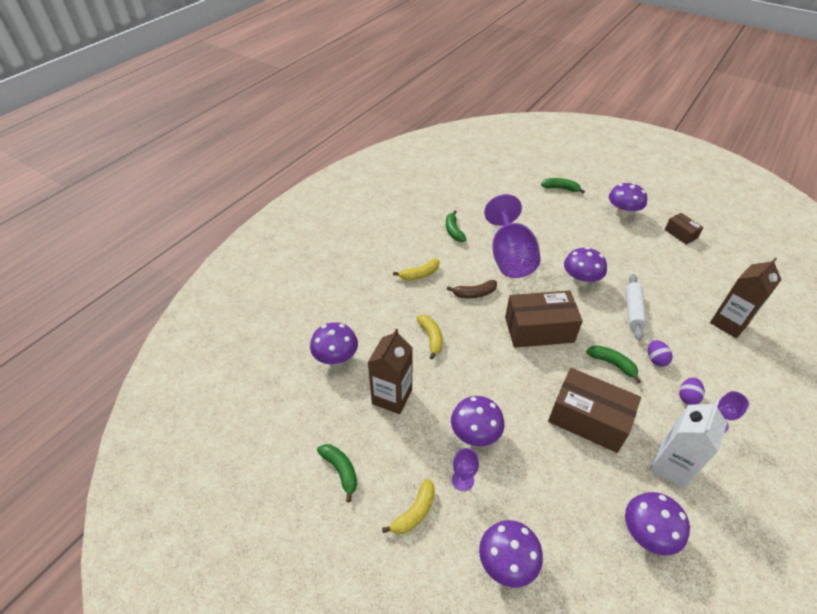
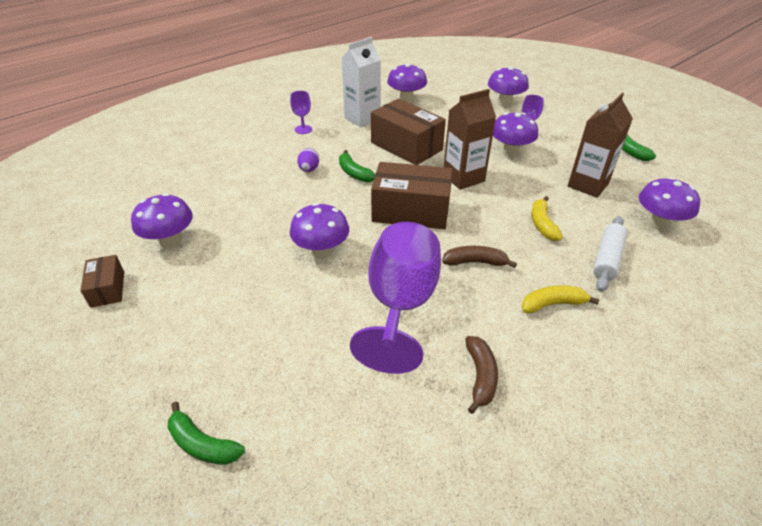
camera: 165 degrees left, 5 degrees down
yellow banana [382,479,435,534] -> none
green banana [446,210,467,242] -> brown banana [465,336,498,414]
purple mushroom [609,183,647,218] -> purple mushroom moved to [131,193,193,249]
white rolling pin [626,274,647,341] -> white rolling pin moved to [593,216,627,292]
purple egg [679,377,705,405] -> none
brown carton [710,257,781,338] -> brown carton moved to [444,89,496,190]

